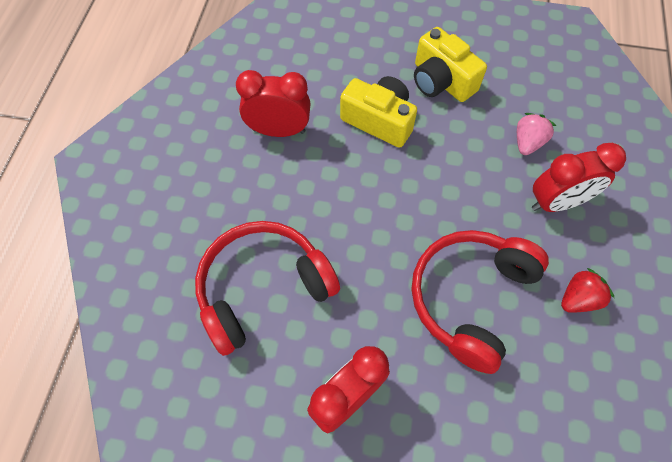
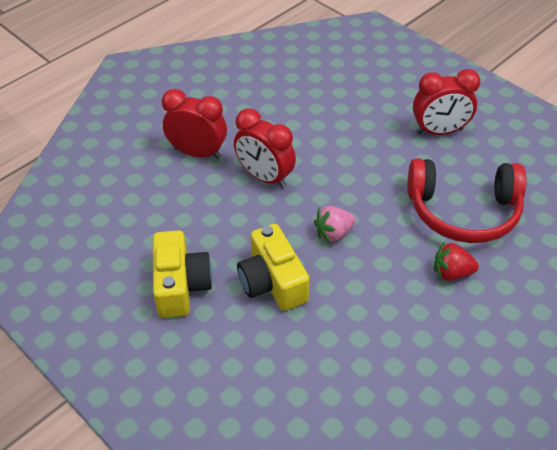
camera: 145 degrees left, 15 degrees down
red clock [236,70,311,137] -> red clock moved to [234,109,296,188]
red headphones [412,230,549,374] -> none
pink strawberry [517,113,556,155] -> pink strawberry moved to [314,206,356,243]
red strawberry [561,268,614,313] -> red strawberry moved to [434,242,479,281]

